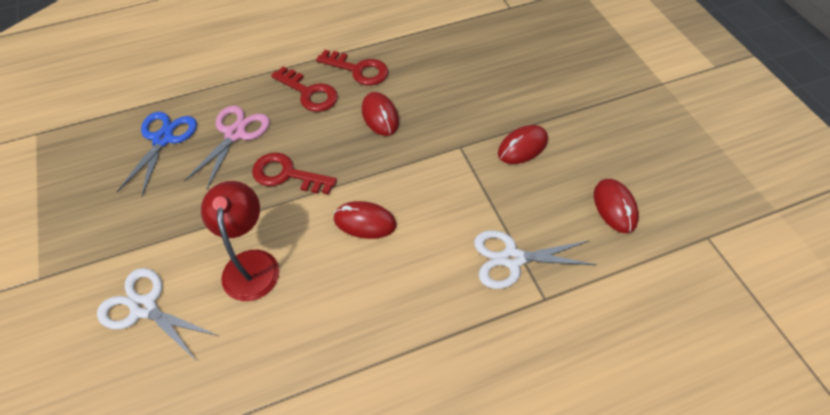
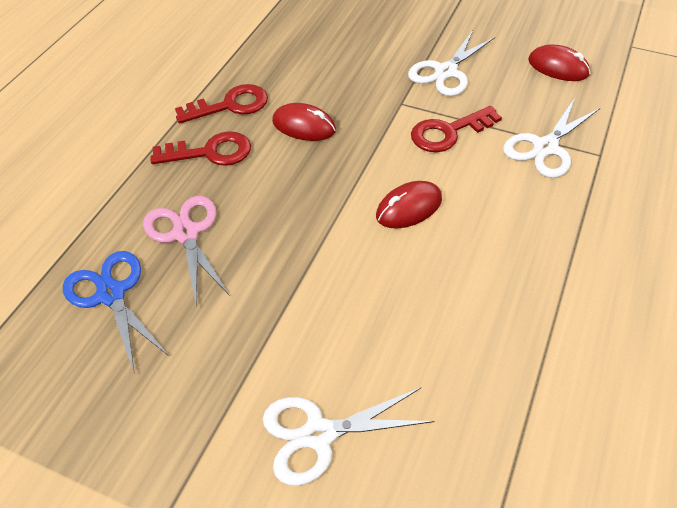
camera: 45 degrees left, 5 degrees down
red lamp [201,181,279,301] -> none
red key [252,153,337,194] -> red key moved to [411,106,502,152]
red mouse [498,125,548,164] -> white scissors [408,30,495,96]

